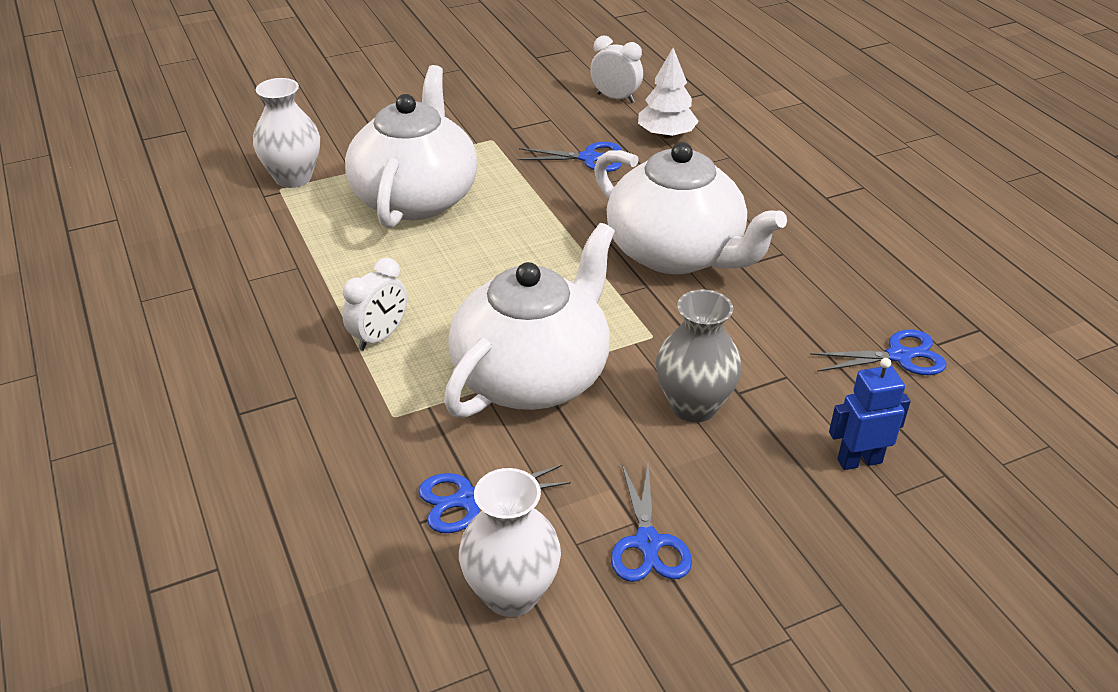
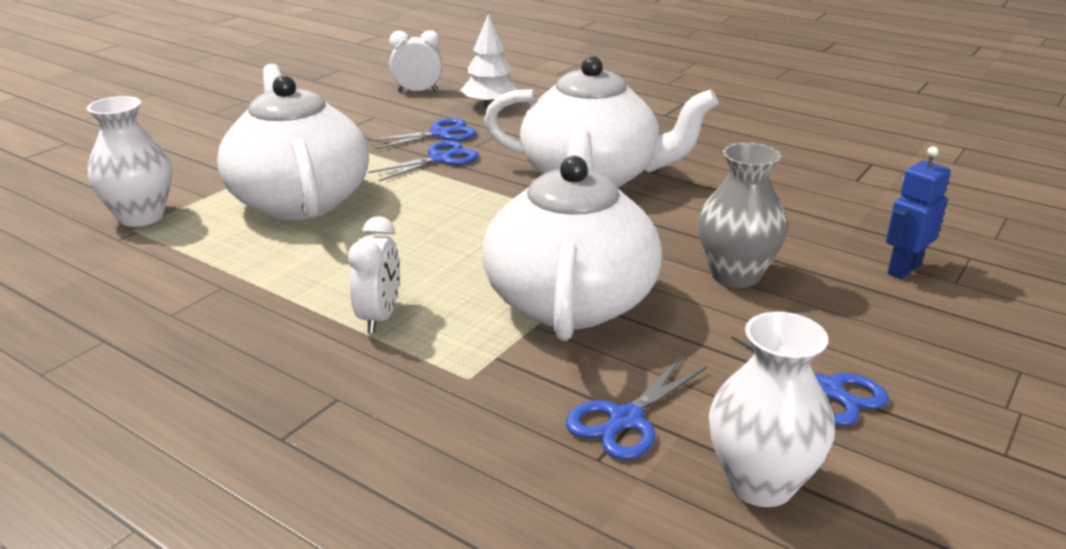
camera: 30 degrees left, 10 degrees down
blue scissors [810,329,946,375] -> blue scissors moved to [368,140,479,181]

